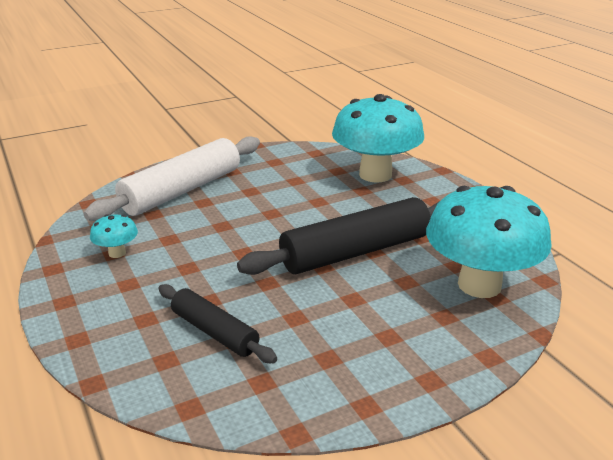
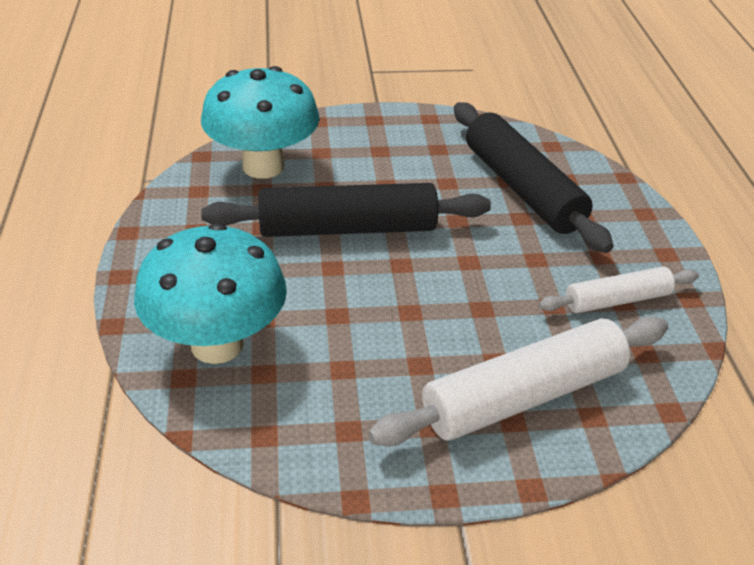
camera: 160 degrees left, 10 degrees up
turquoise mushroom [90,214,138,258] -> white rolling pin [539,267,699,313]
black rolling pin [158,284,277,363] -> black rolling pin [454,102,614,253], size x1.76

